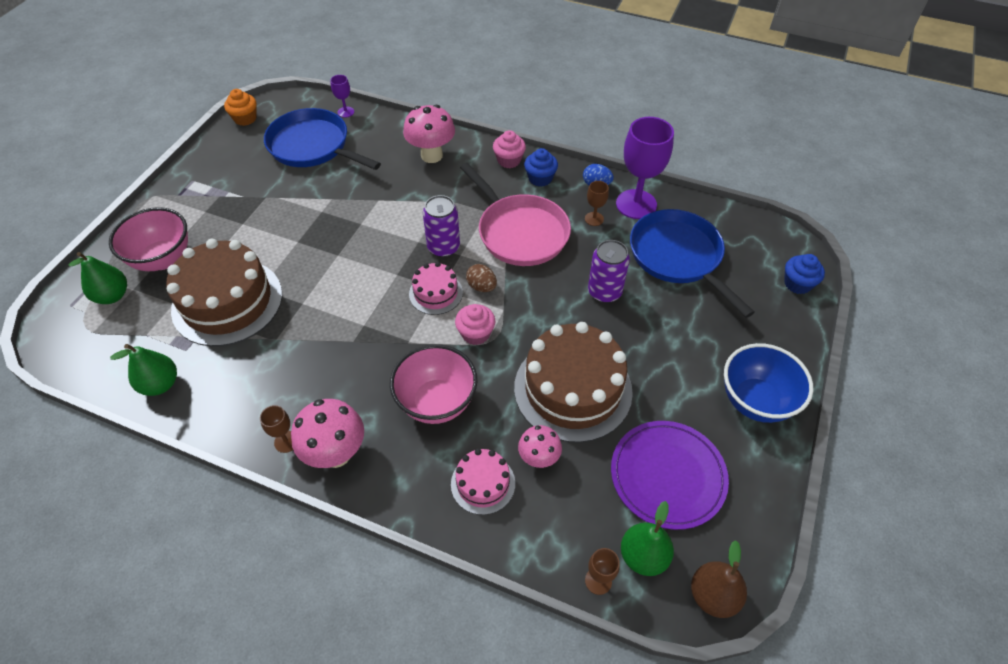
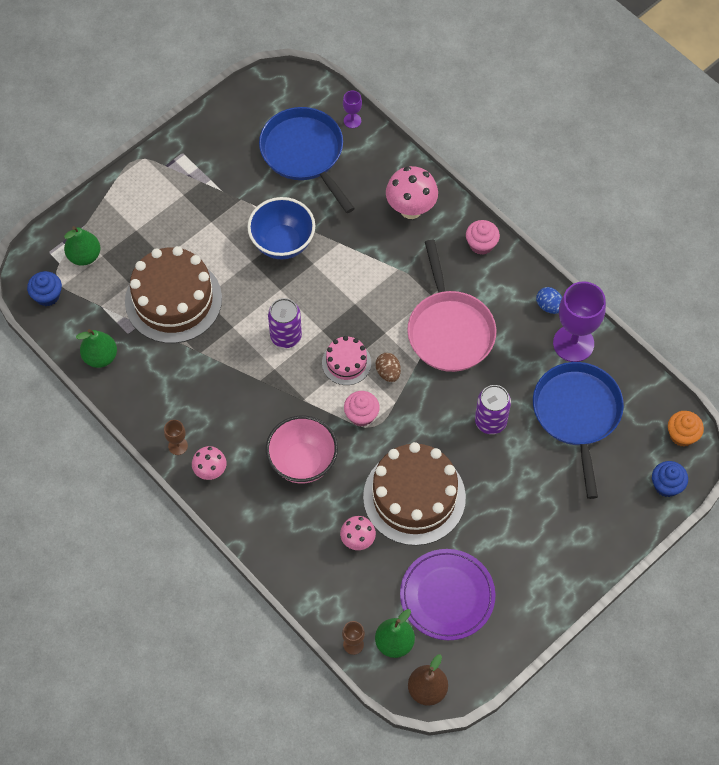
camera: 25 degrees right, 10 degrees up
pink bowl [109,207,188,271] -> none
orange cupcake [224,89,257,126] -> orange cupcake moved to [668,411,704,447]
pink mushroom [291,399,364,468] -> pink mushroom [192,446,227,480], size x0.62
purple can [423,195,460,257] -> purple can moved to [268,298,302,348]
pink cake [451,449,515,515] -> none
blue cupcake [524,148,558,187] -> blue cupcake moved to [27,271,62,306]
brown goblet [585,181,609,226] -> none
blue bowl [724,343,813,423] -> blue bowl moved to [248,197,315,260]

